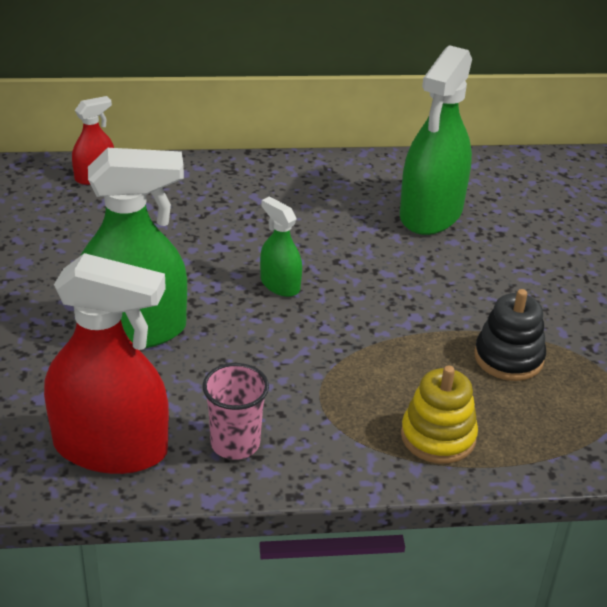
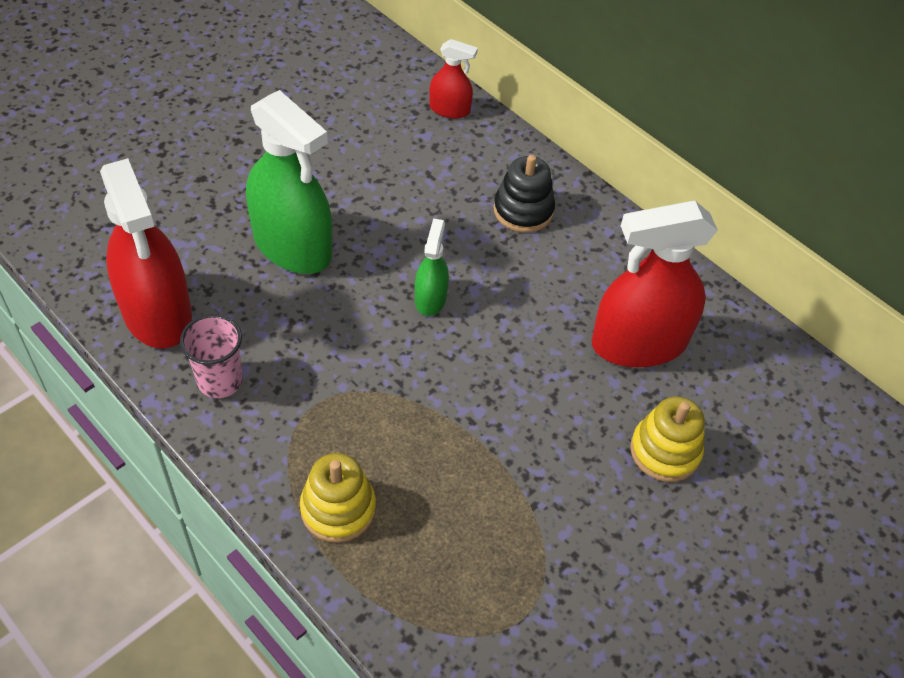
camera: 50 degrees right, 15 degrees up
green spray bottle [400,45,472,235] -> red spray bottle [592,201,718,367]
black stacking toy [474,289,546,381] -> black stacking toy moved to [494,155,555,233]
none -> yellow stacking toy [630,396,705,482]

